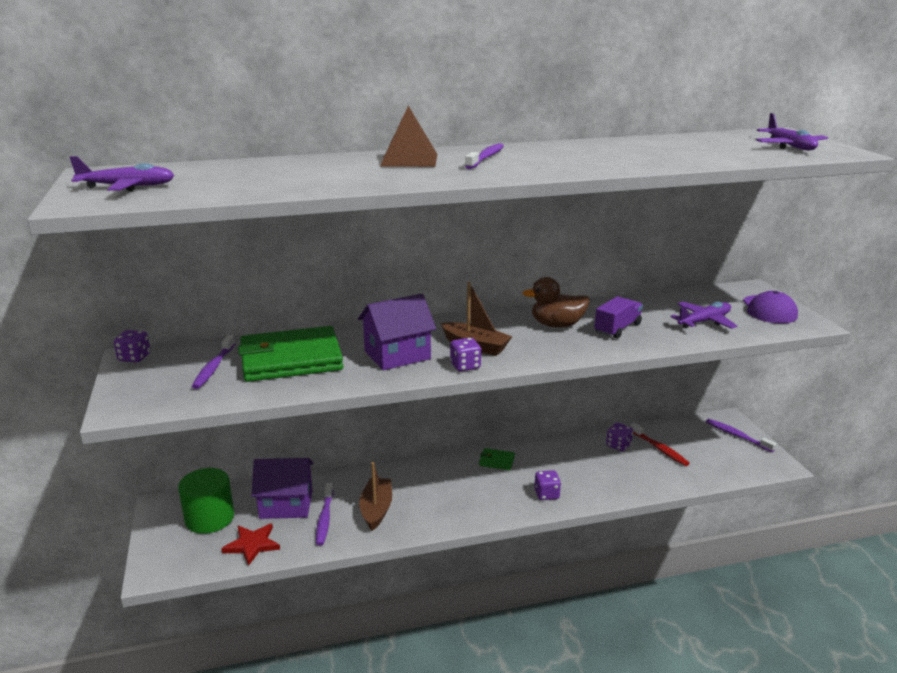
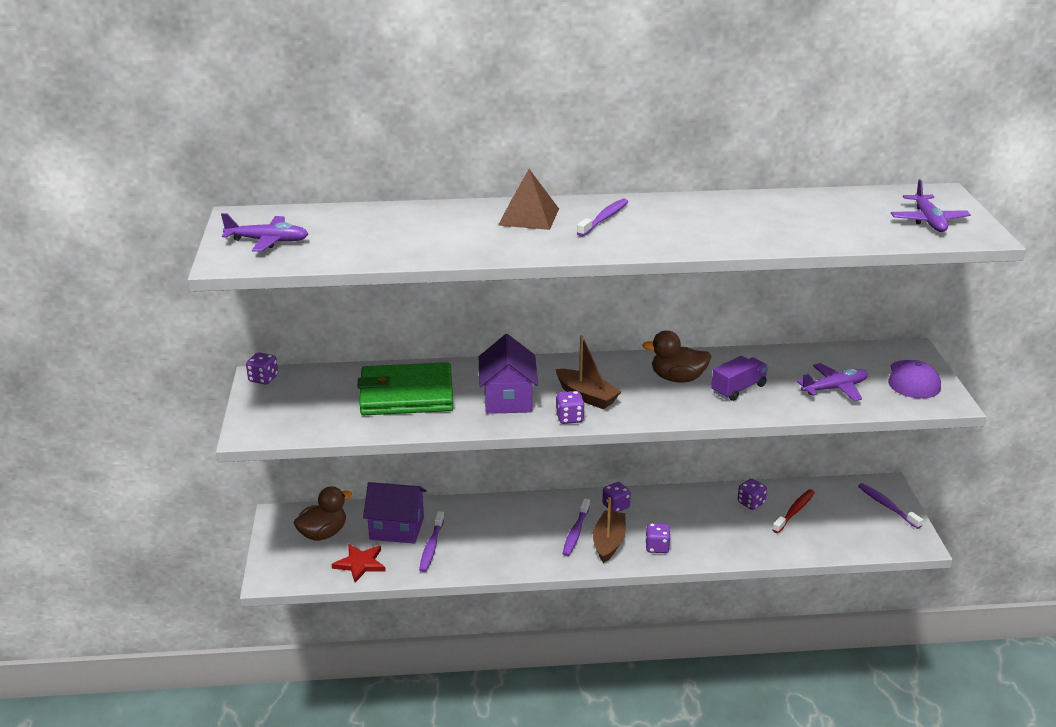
camera: 10 degrees right, 5 degrees up
green cylinder [178,468,234,534] -> brown duck [294,486,352,541]
purple toothbrush [191,335,235,389] -> purple toothbrush moved to [563,498,590,556]
purple house [358,294,436,370] -> purple house turned 75 degrees counterclockwise [479,334,538,414]
brown boat [359,462,392,531] -> brown boat moved to [593,497,626,563]
green wallet [479,448,515,470] -> purple dice [602,482,631,512]
red toothbrush [631,423,690,466] -> red toothbrush turned 120 degrees counterclockwise [773,489,815,533]

